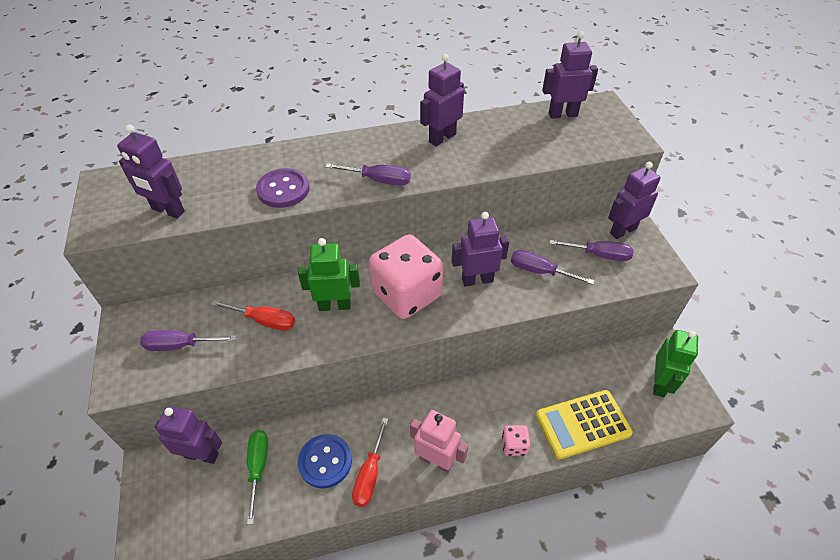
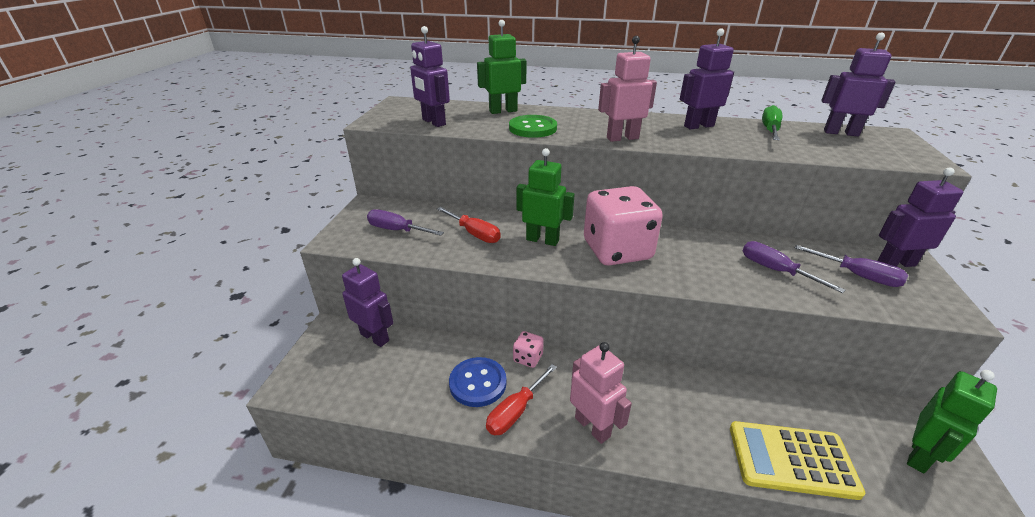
camera: 25 degrees right, 15 degrees down
green screwdriver [247,430,268,525] -> green screwdriver moved to [762,105,782,140]
purple button [256,168,310,208] -> green button [509,115,557,138]
purple screwdriver [325,163,411,186] -> pink robot [598,36,657,142]
purple robot [452,212,509,286] -> none
pink dice [502,425,530,456] -> pink dice moved to [513,331,544,368]
none -> green robot [477,20,526,114]

